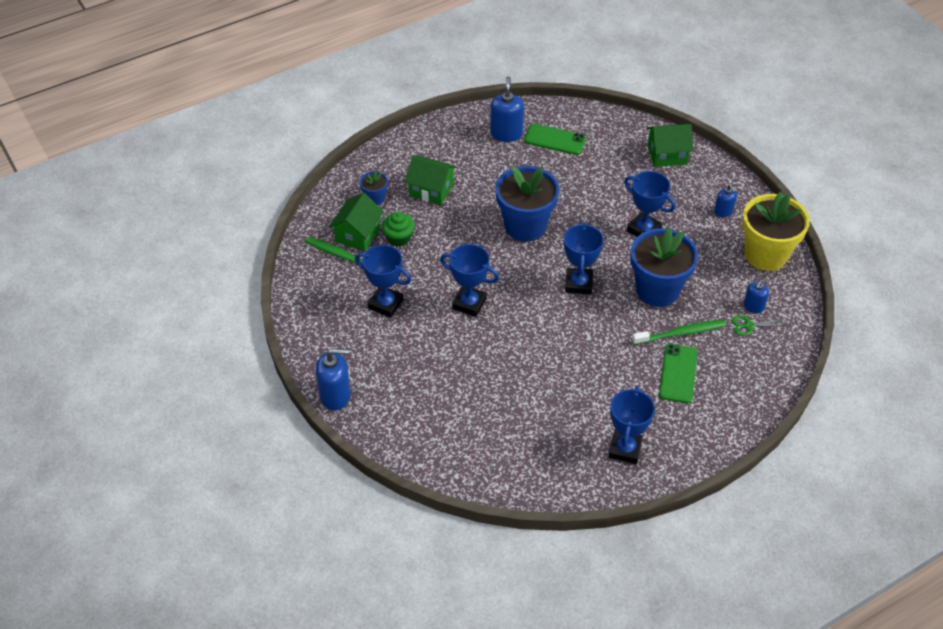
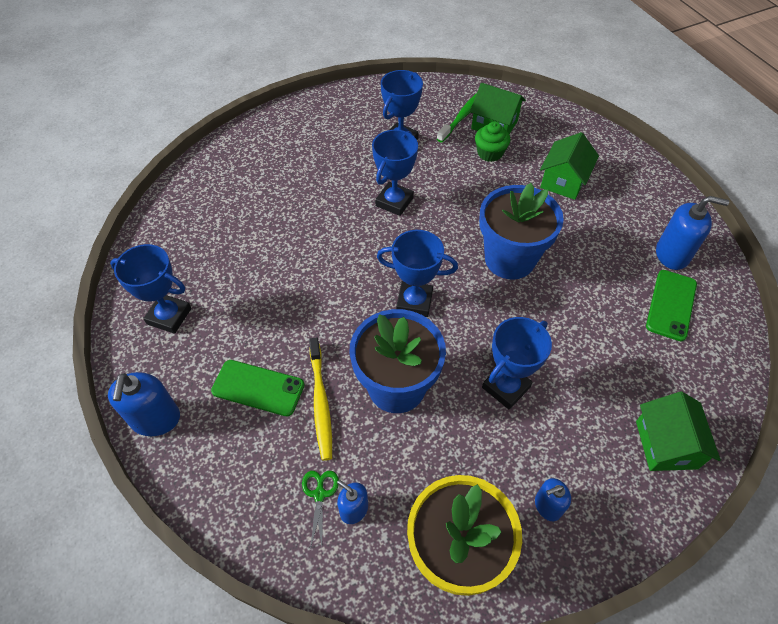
camera: 95 degrees right, 5 degrees up
blue soap dispenser [316,349,351,410] -> blue soap dispenser moved to [108,372,180,436]
blue flower pot [359,171,388,205] -> none
green toothbrush [632,320,726,345] -> yellow toothbrush [309,337,332,461]

